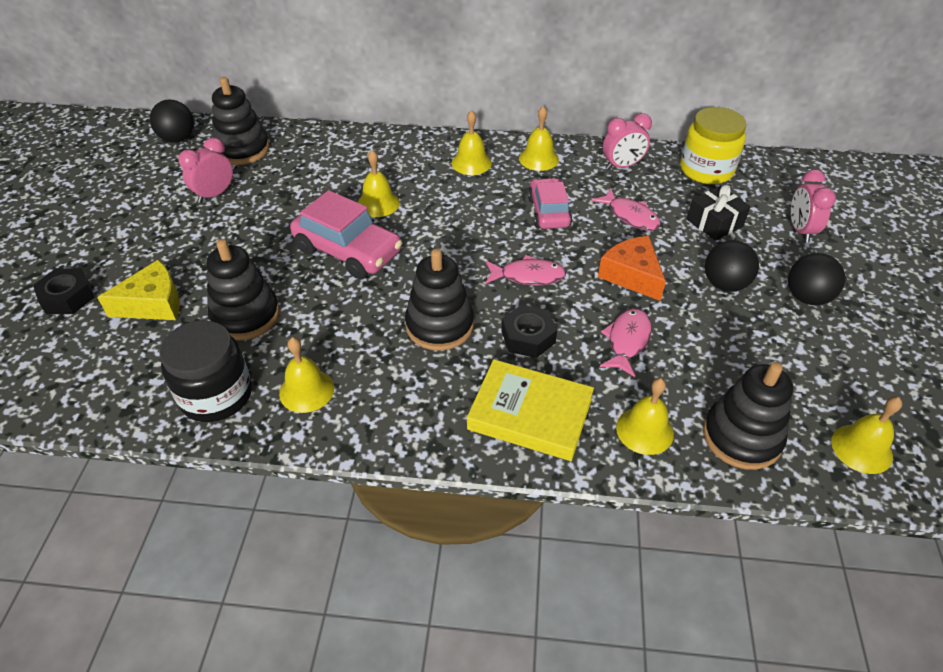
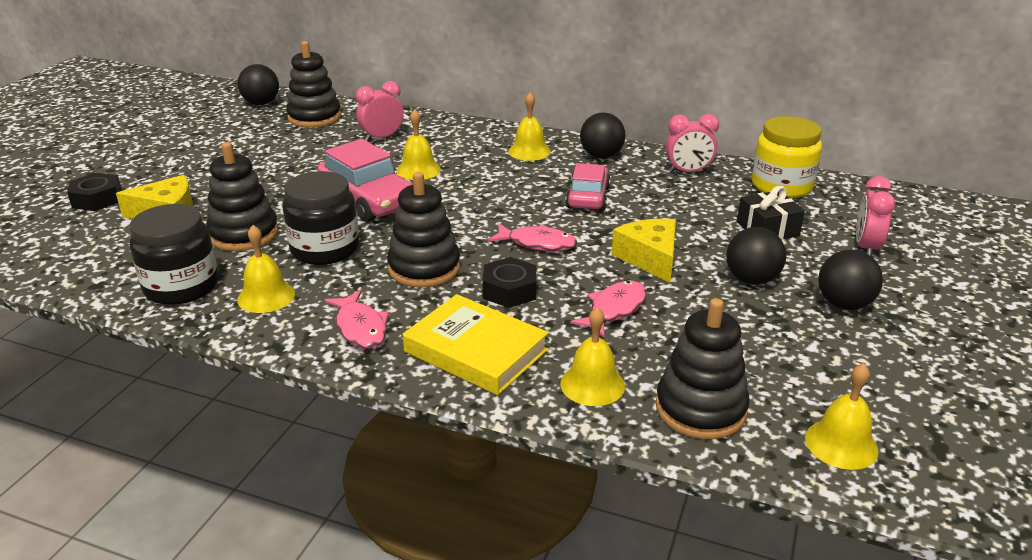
camera: 15 degrees right, 15 degrees down
pink clock [178,137,233,203] -> pink clock moved to [356,81,404,142]
yellow bell [519,106,559,171] -> black ball [580,113,625,158]
pink fish [591,188,661,231] -> pink fish moved to [324,290,389,349]
orange cheese [598,236,666,301] -> yellow cheese [611,219,676,283]
none -> black jar [283,171,359,265]

